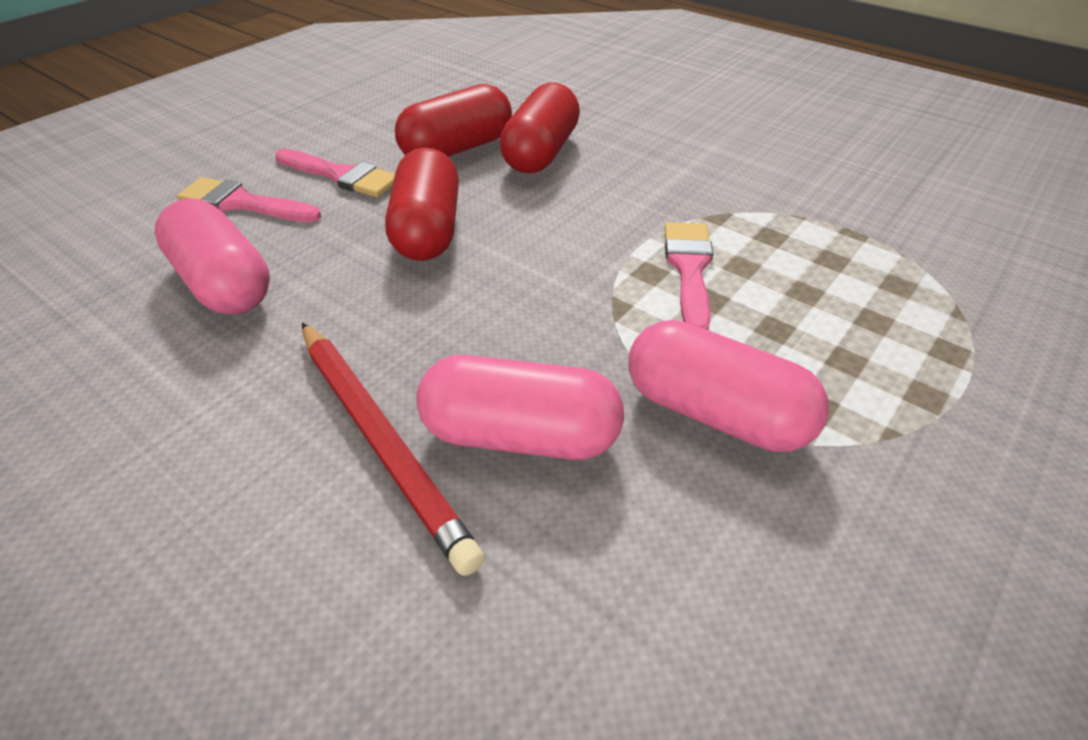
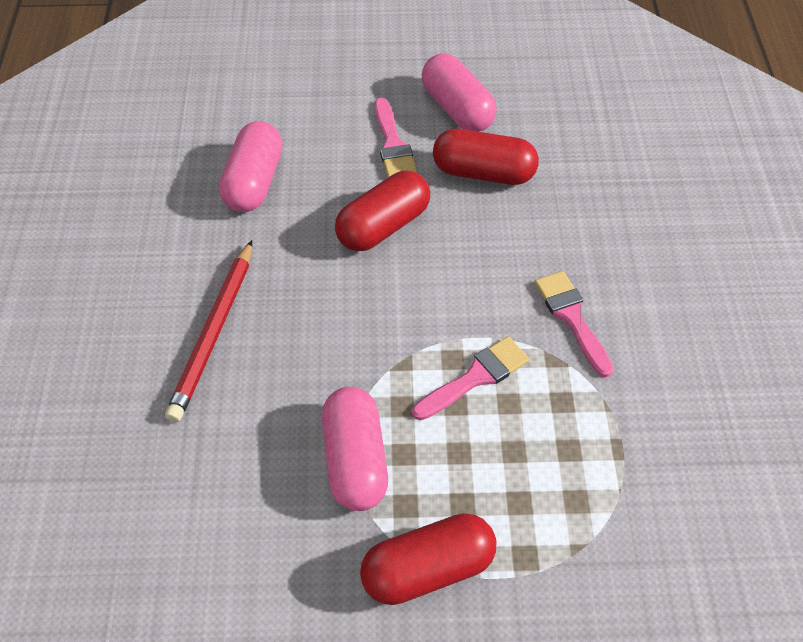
camera: 50 degrees right, 10 degrees up
pink brush [177,177,321,222] -> pink brush moved to [535,271,613,378]
pink capsule [416,355,624,460] -> pink capsule moved to [422,53,497,132]
red capsule [500,82,580,173] -> red capsule moved to [360,513,496,605]

